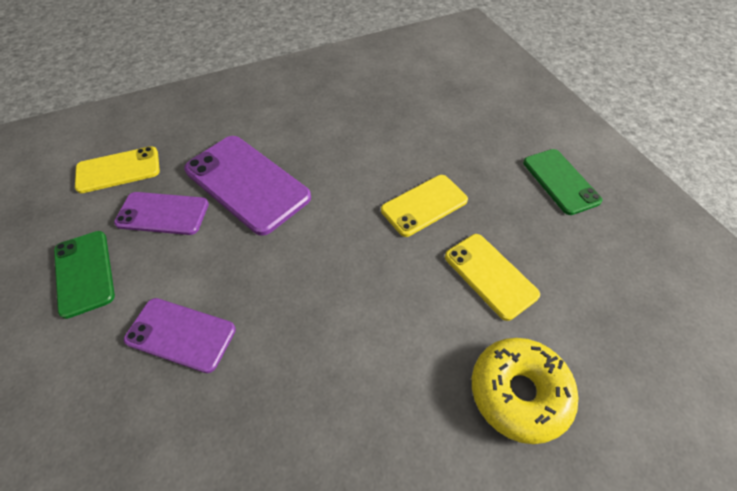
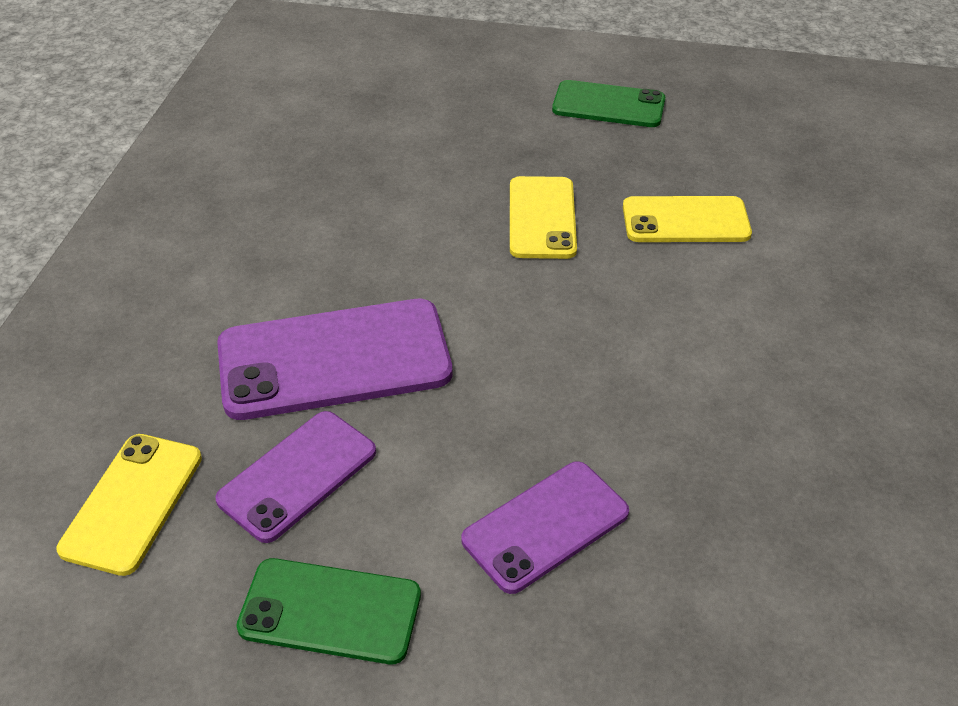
camera: 55 degrees left, 10 degrees down
yellow donut [472,338,578,444] -> none

